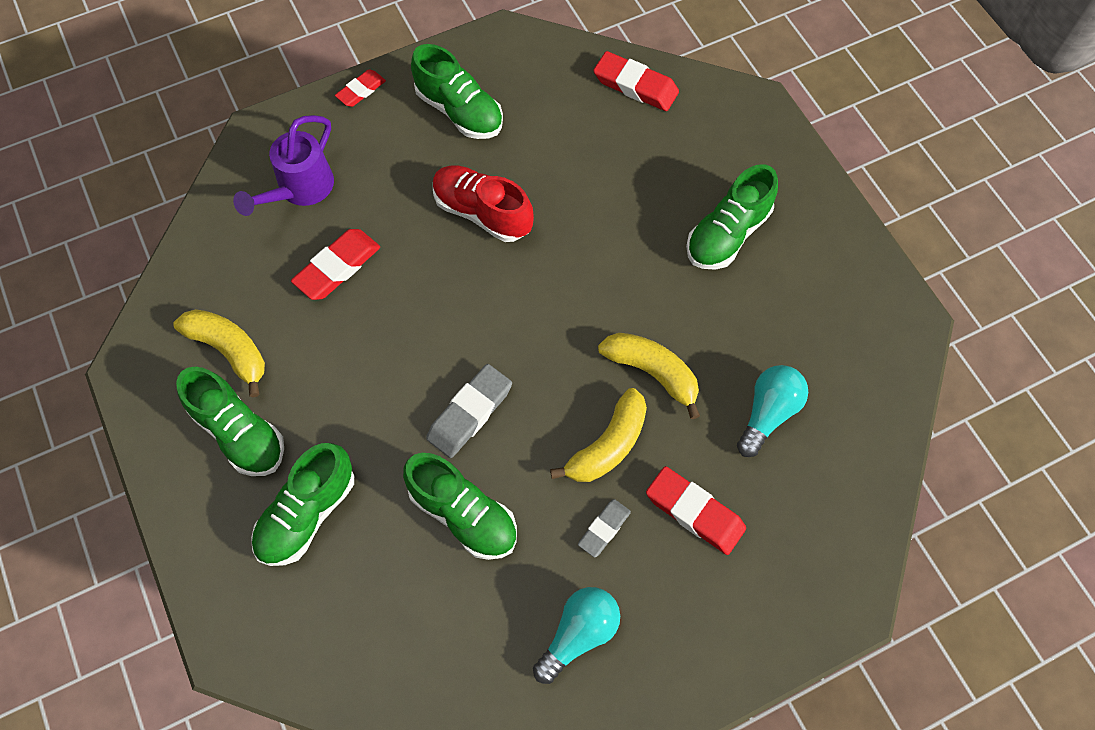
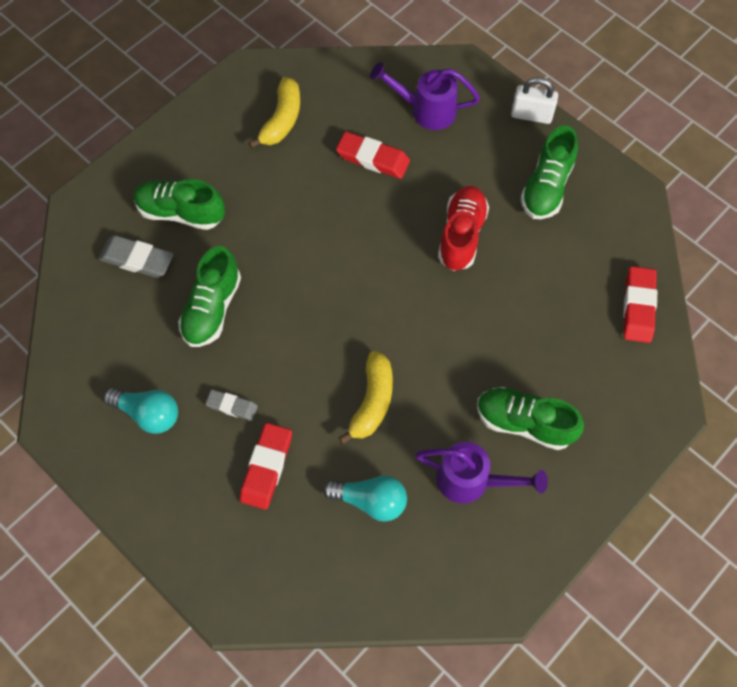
camera: 70 degrees right, 0 degrees up
green shoe [176,367,284,476] -> none
red eraser [335,69,386,107] -> white padlock [511,77,558,124]
grey eraser [426,364,512,458] -> grey eraser moved to [98,235,174,278]
yellow banana [550,388,647,482] -> none
none -> purple watering can [415,442,548,504]

